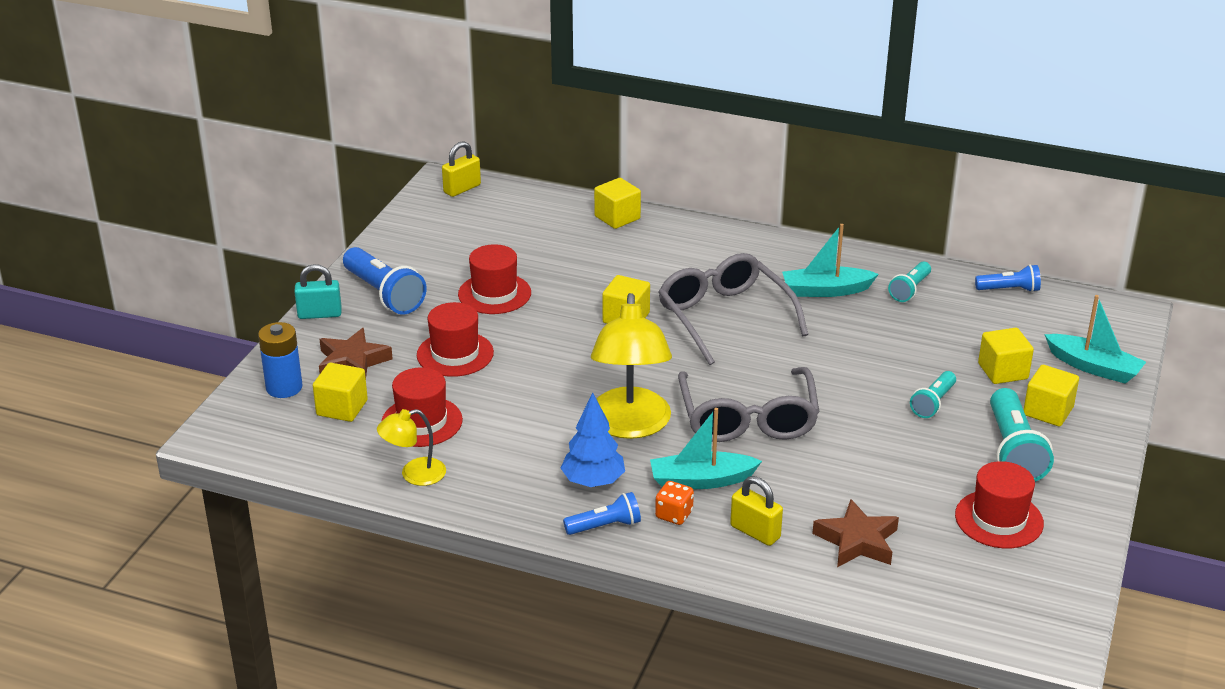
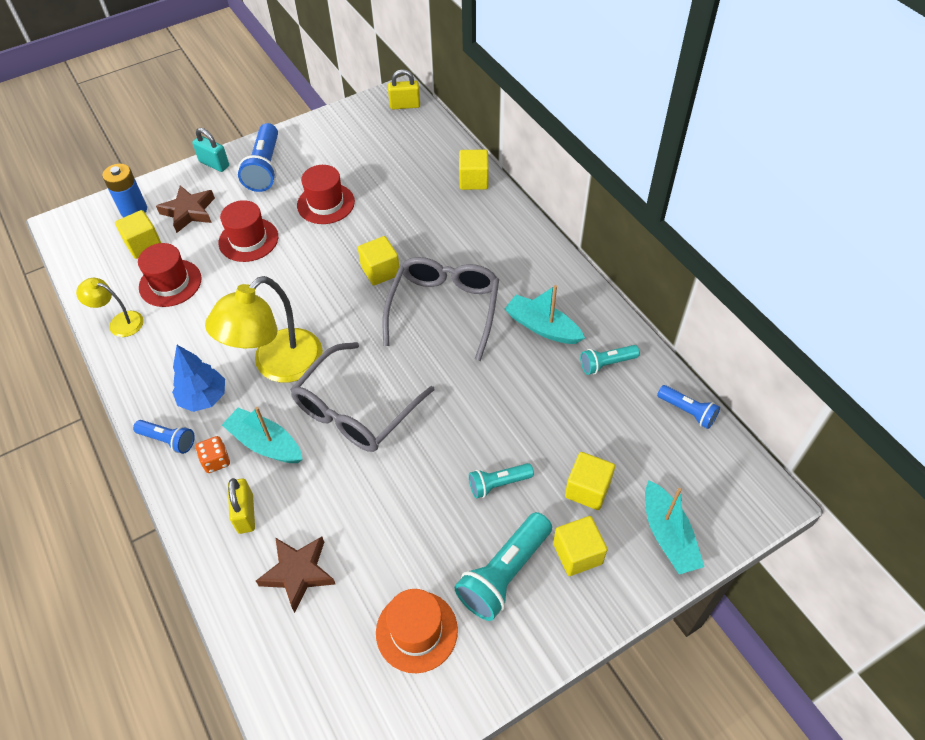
camera: 40 degrees right, 20 degrees up
red hat [955,461,1044,548] -> orange hat [376,589,458,673]

